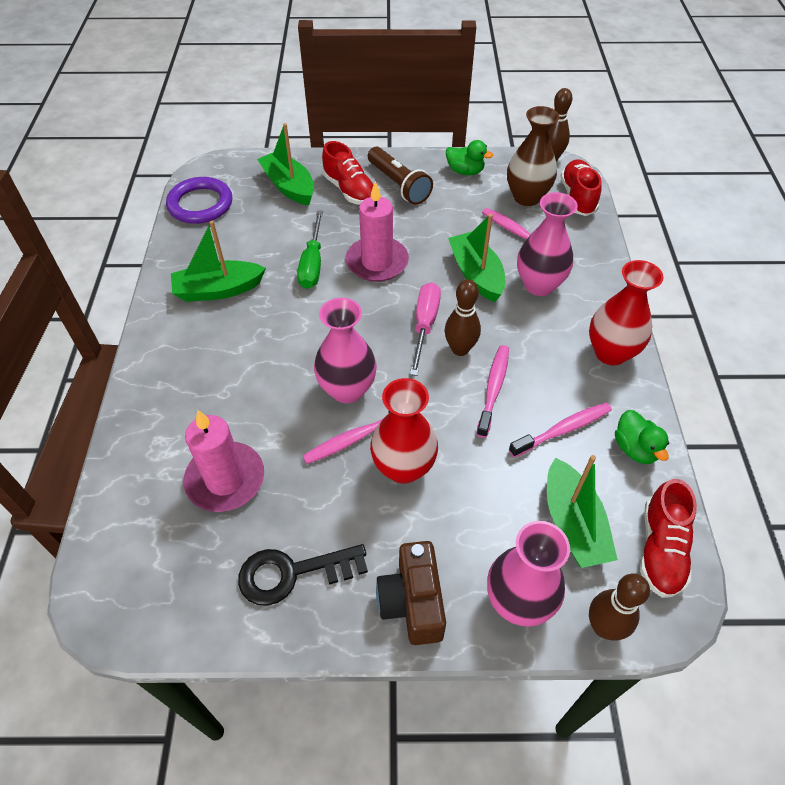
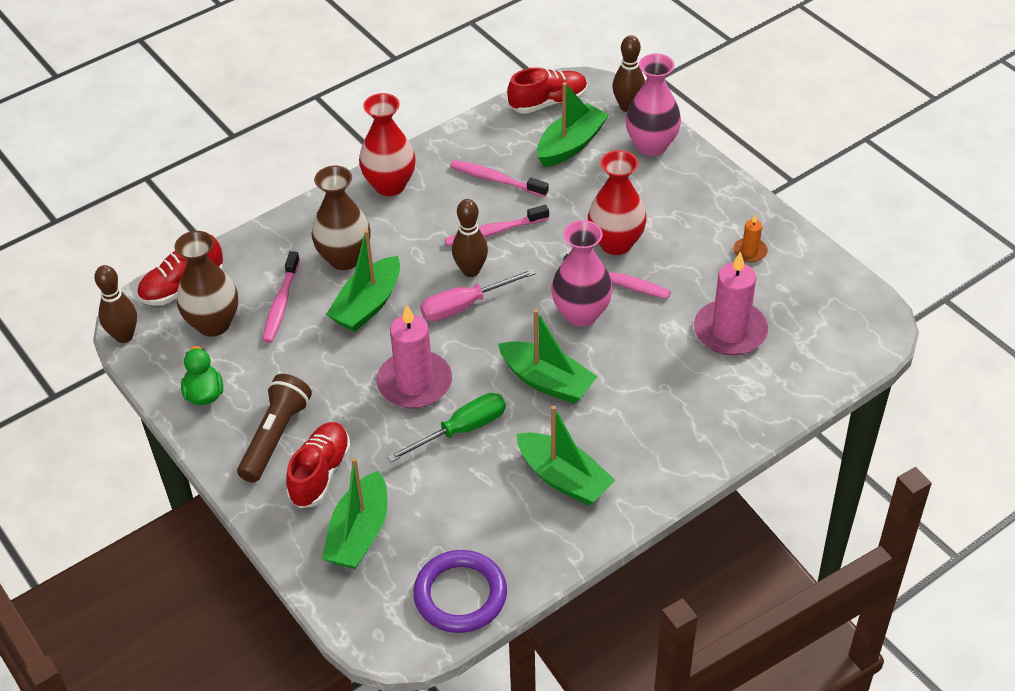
camera: 125 degrees left, 5 degrees down
black key [238,544,368,606] -> orange candle [733,215,768,262]
brown camera [376,541,446,645] -> none
pink vase [517,192,578,296] -> brown vase [312,166,371,270]
green duck [615,410,669,464] -> none
none -> green boat [498,309,598,404]

